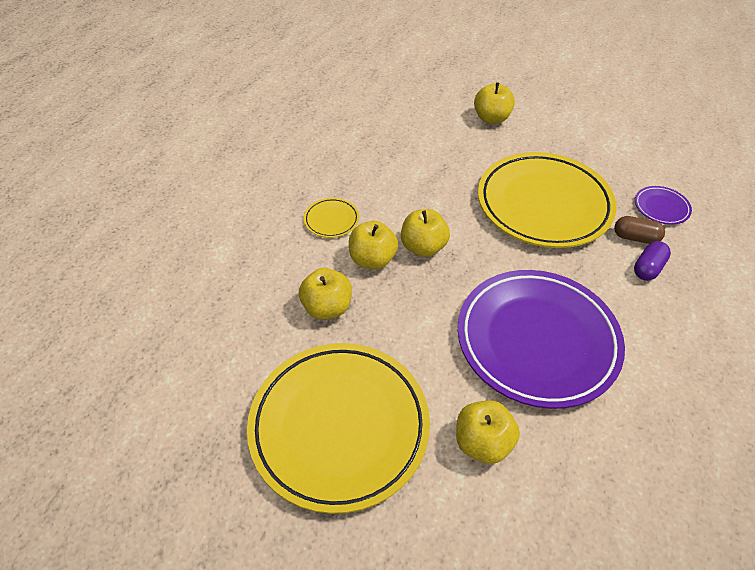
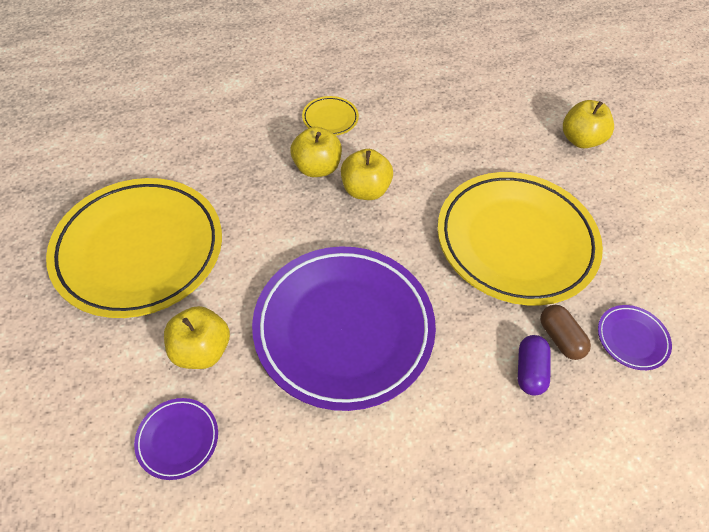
camera: 45 degrees right, 5 degrees up
yellow apple [299,268,352,320] -> none
purple capsule [634,241,671,281] -> purple capsule turned 75 degrees counterclockwise [518,335,551,396]
none -> purple plate [134,398,218,480]

